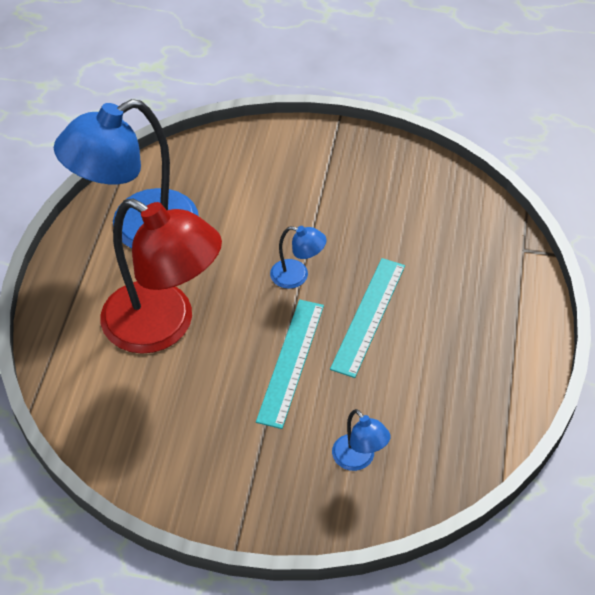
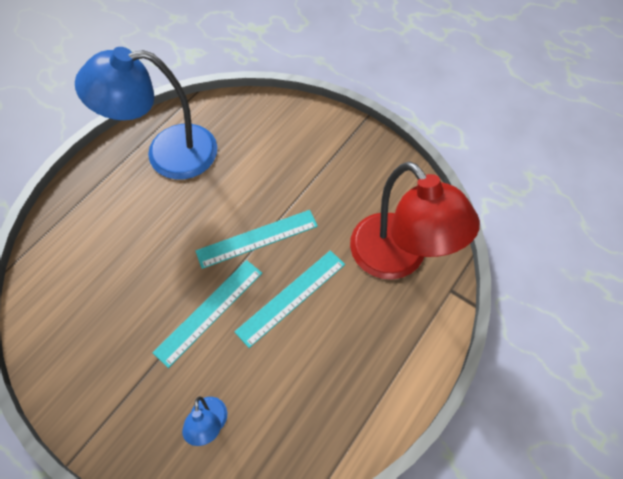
camera: 25 degrees right, 10 degrees up
red lamp [101,199,222,354] -> red lamp moved to [350,161,480,280]
blue lamp [270,226,327,289] -> turquoise ruler [195,210,318,269]

